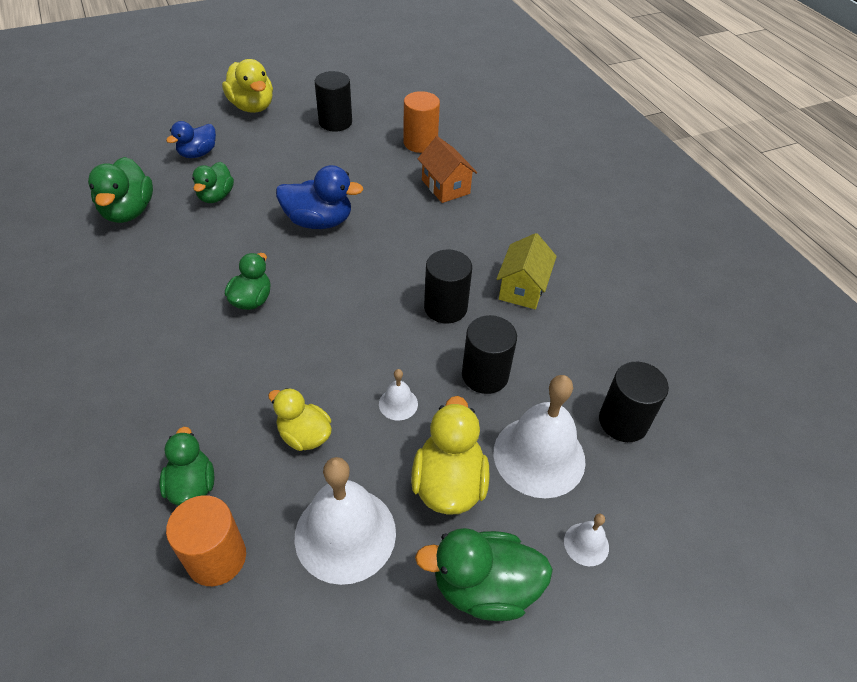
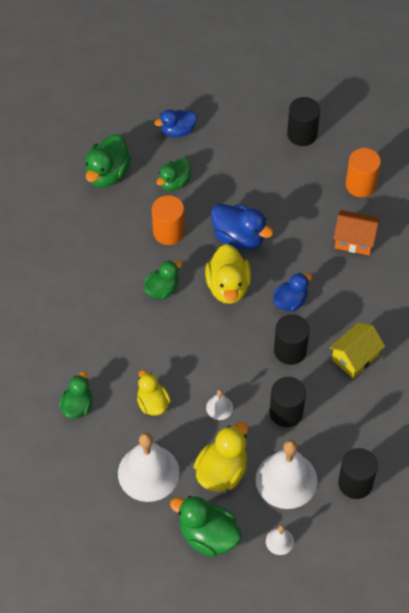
camera: 30 degrees right, 10 degrees up
orange cylinder [166,495,246,586] -> orange cylinder moved to [152,195,185,245]
yellow duck [222,59,273,113] -> yellow duck moved to [205,244,251,304]
orange house [418,136,477,203] -> orange house turned 75 degrees counterclockwise [334,210,380,255]
none -> blue duck [273,273,312,312]

